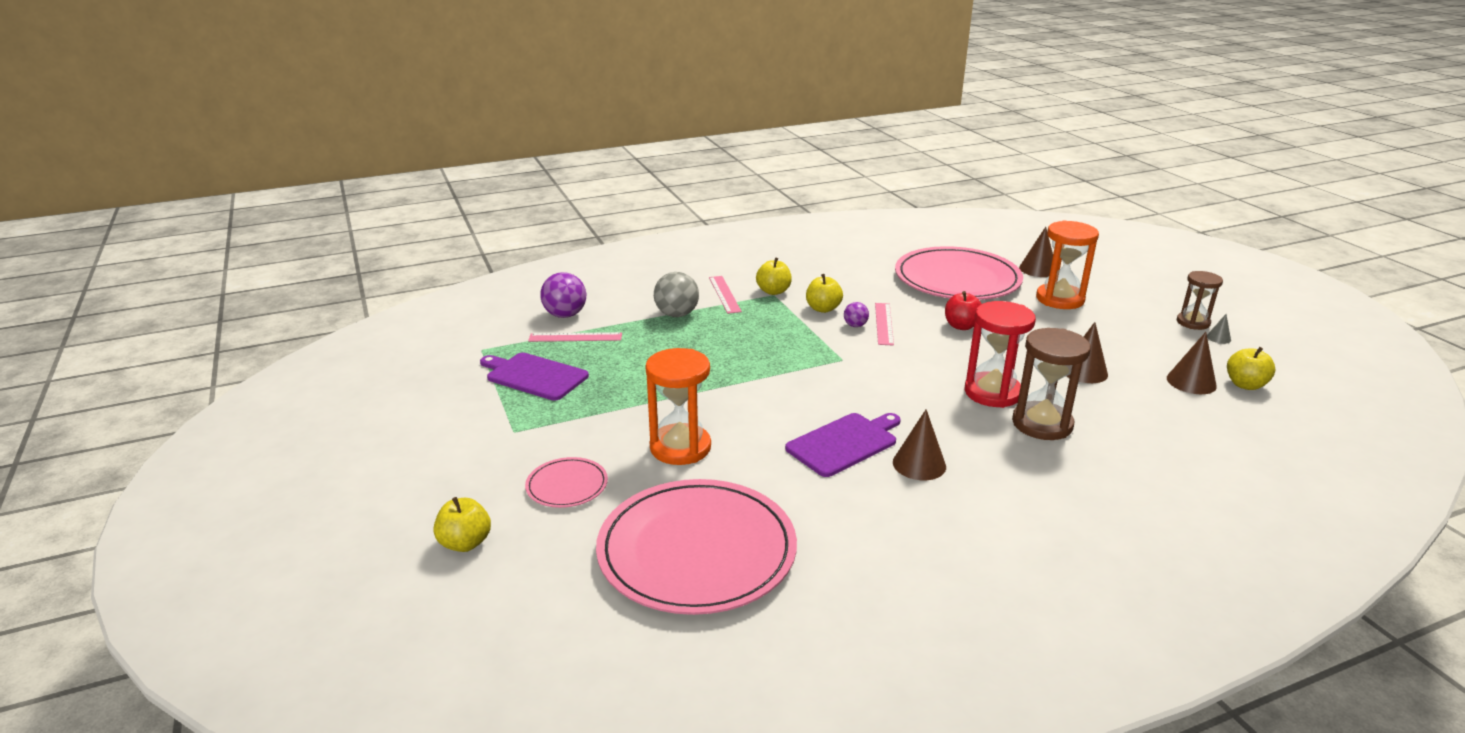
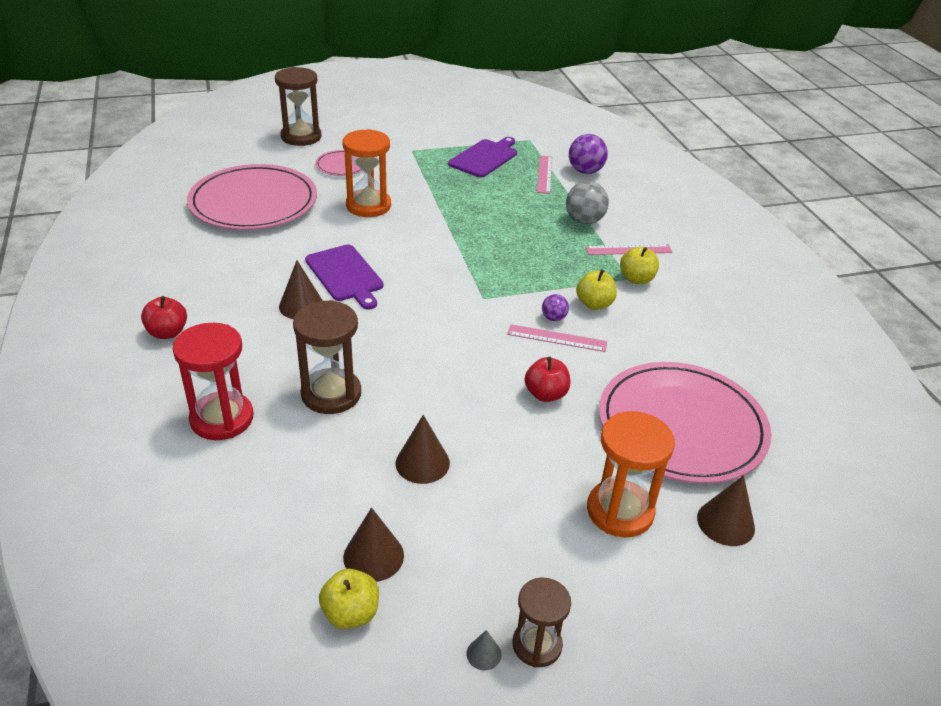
camera: 95 degrees right, 10 degrees up
yellow apple [434,497,491,552] -> brown hourglass [275,67,321,146]
red hourglass [964,301,1036,408] -> red hourglass moved to [173,323,254,440]
none -> red apple [141,296,187,339]

